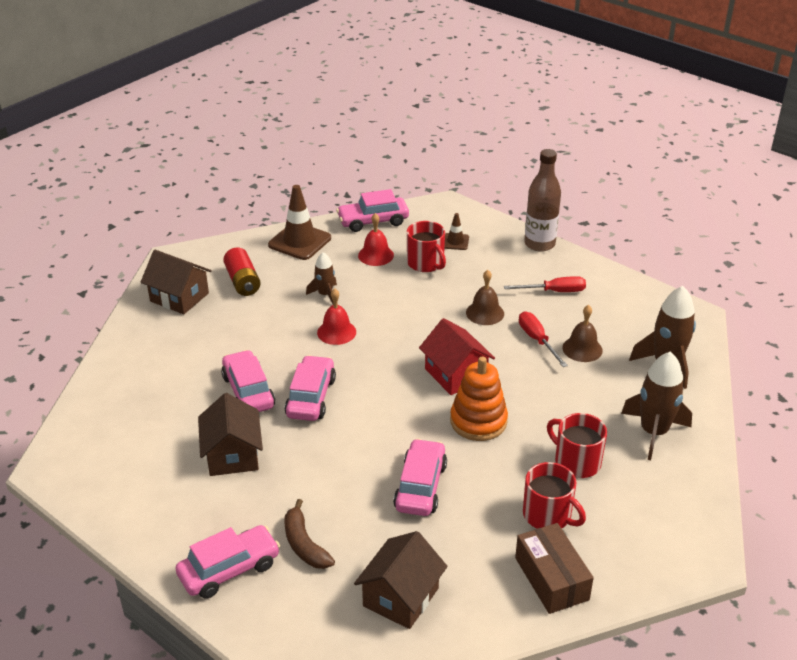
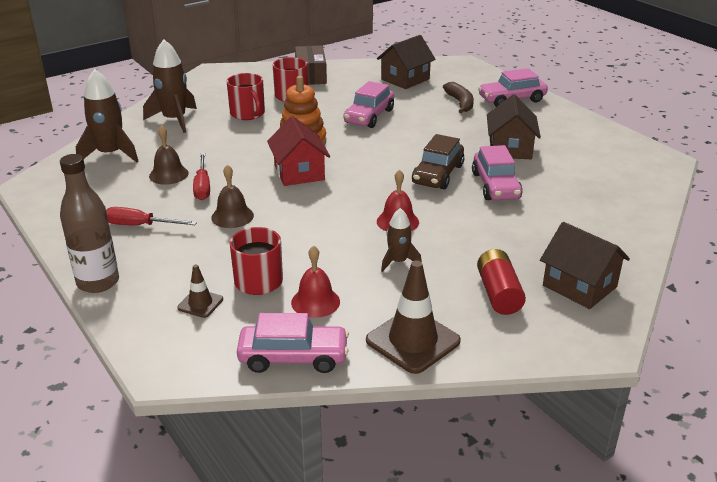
camera: 165 degrees left, 5 degrees down
pink car [285,355,336,421] -> brown car [412,134,464,189]

